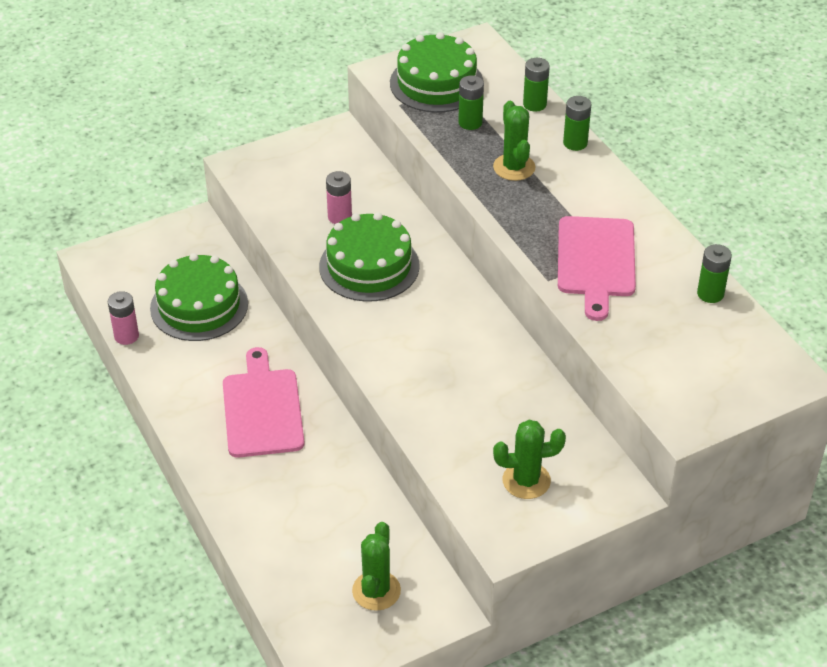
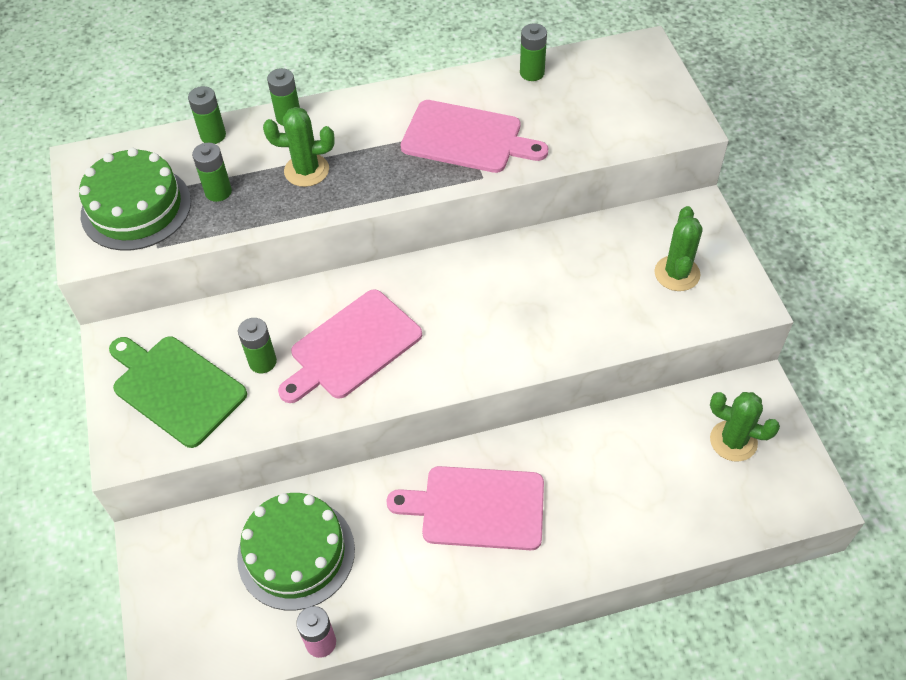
camera: 75 degrees left, 10 degrees up
green cake [319,212,420,302] -> pink cutting board [278,289,422,403]
pink battery [326,171,352,224] -> green battery [238,318,277,373]
none -> green cutting board [109,336,247,448]

